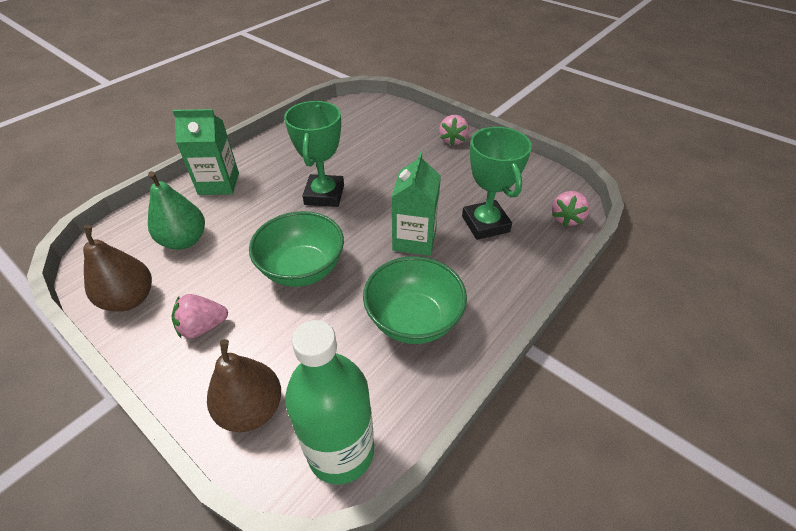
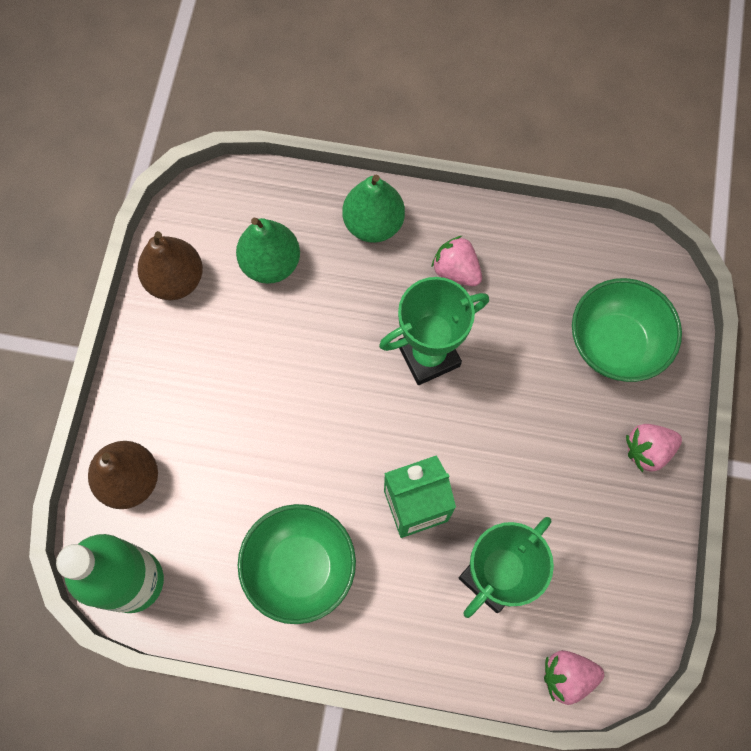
camera: 60 degrees right, 25 degrees up
pink strawberry [172,294,228,339] -> pink strawberry moved to [432,236,482,286]
green carton [173,109,239,195] -> green pear [343,175,405,243]
green bowl [249,211,344,287] -> green bowl moved to [572,278,682,382]

